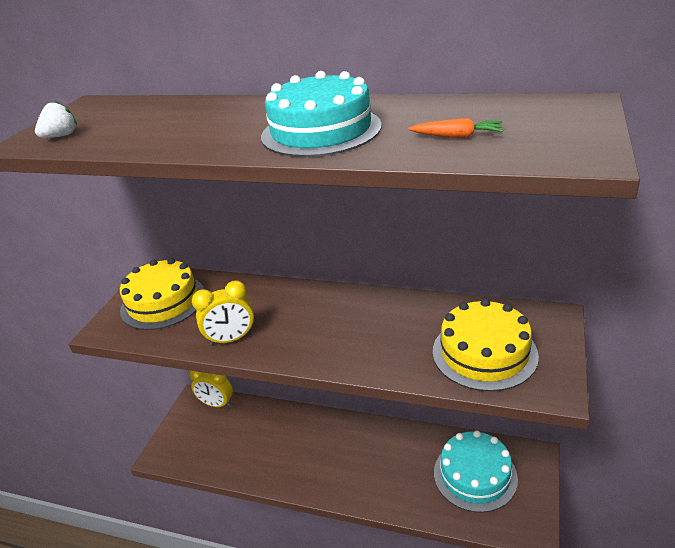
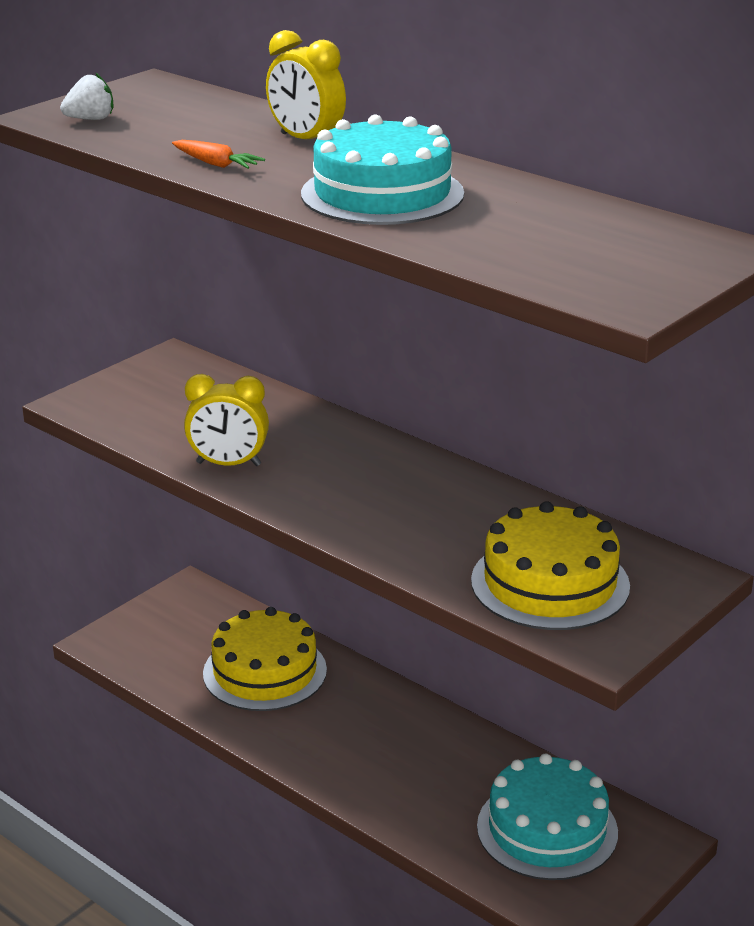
camera: 20 degrees right, 5 degrees down
yellow cake [120,258,204,330] -> yellow cake moved to [203,607,327,711]
yellow clock [189,371,233,407] -> yellow clock moved to [266,30,346,139]
orange carrot [408,118,503,138] -> orange carrot moved to [172,140,265,169]

